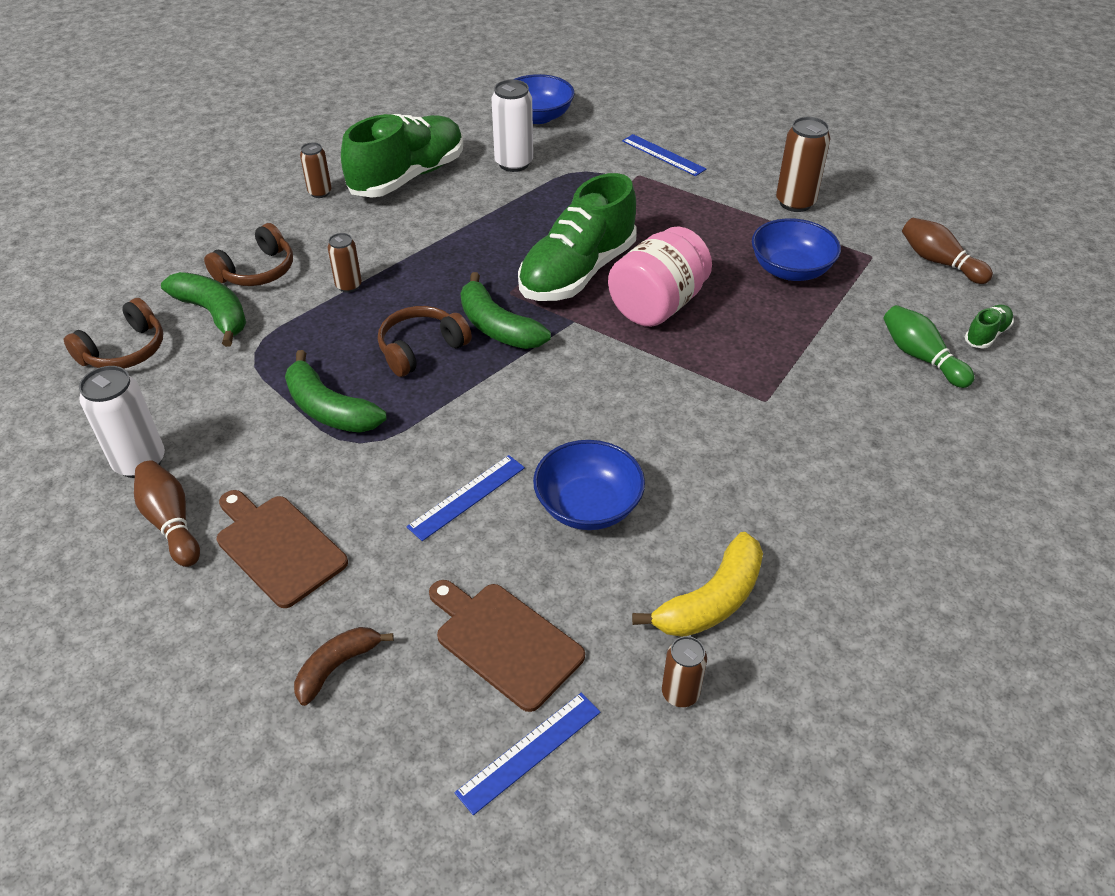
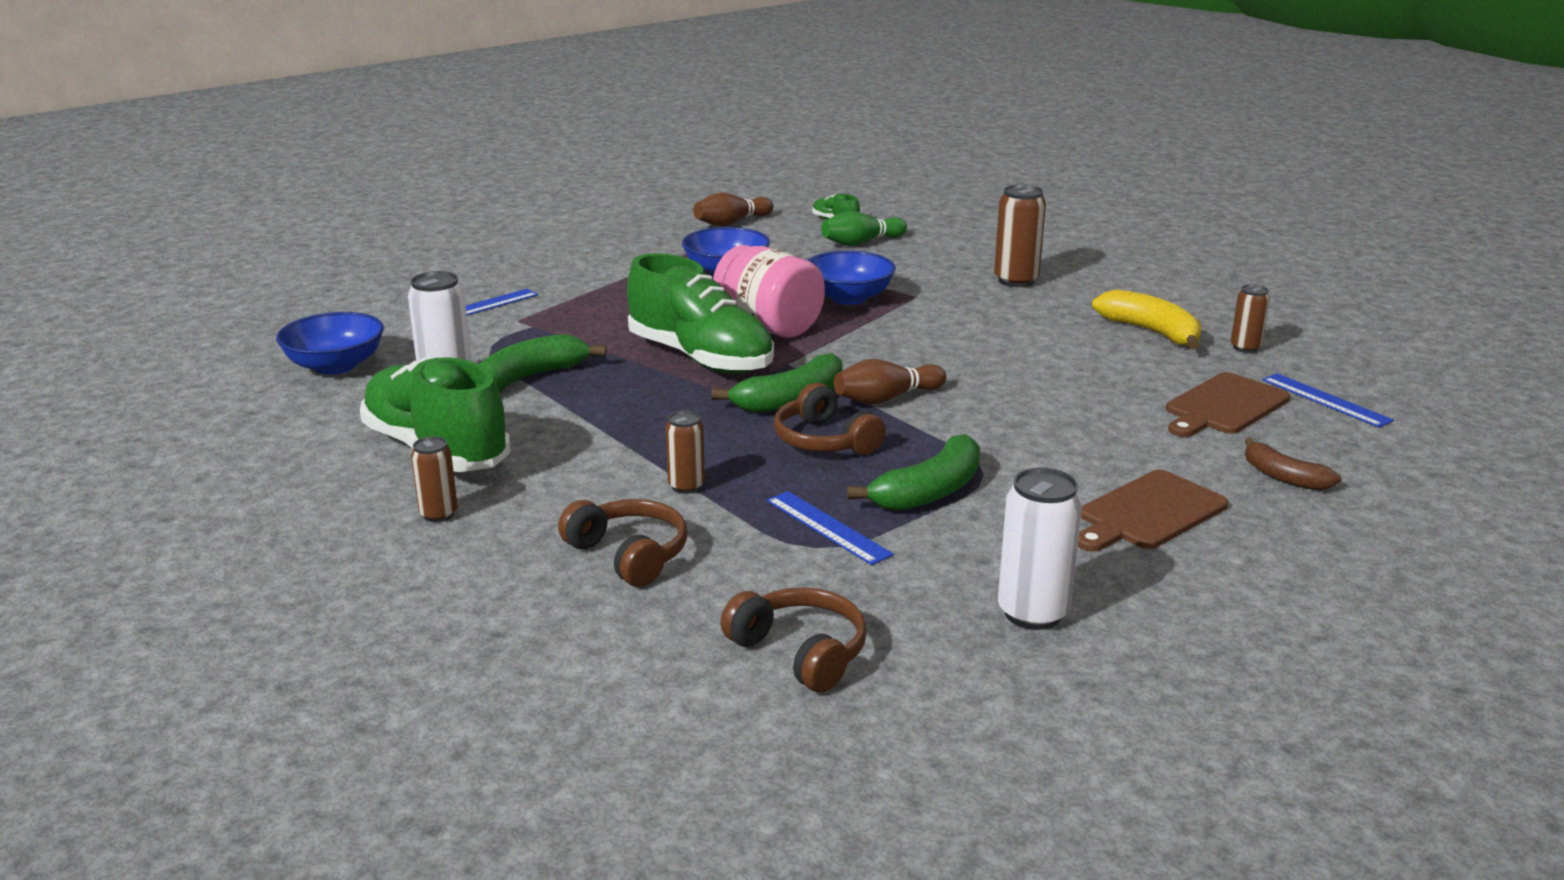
camera: 85 degrees left, 20 degrees down
brown bowling pin [134,460,200,567] -> brown bowling pin moved to [833,359,946,405]
green banana [161,272,246,347] -> green banana moved to [480,334,606,391]
blue ruler [406,455,525,541] -> blue ruler moved to [767,491,894,565]
blue bowl [533,440,645,530] -> blue bowl moved to [807,251,896,305]
brown can [776,117,831,212] -> brown can moved to [994,184,1046,287]

